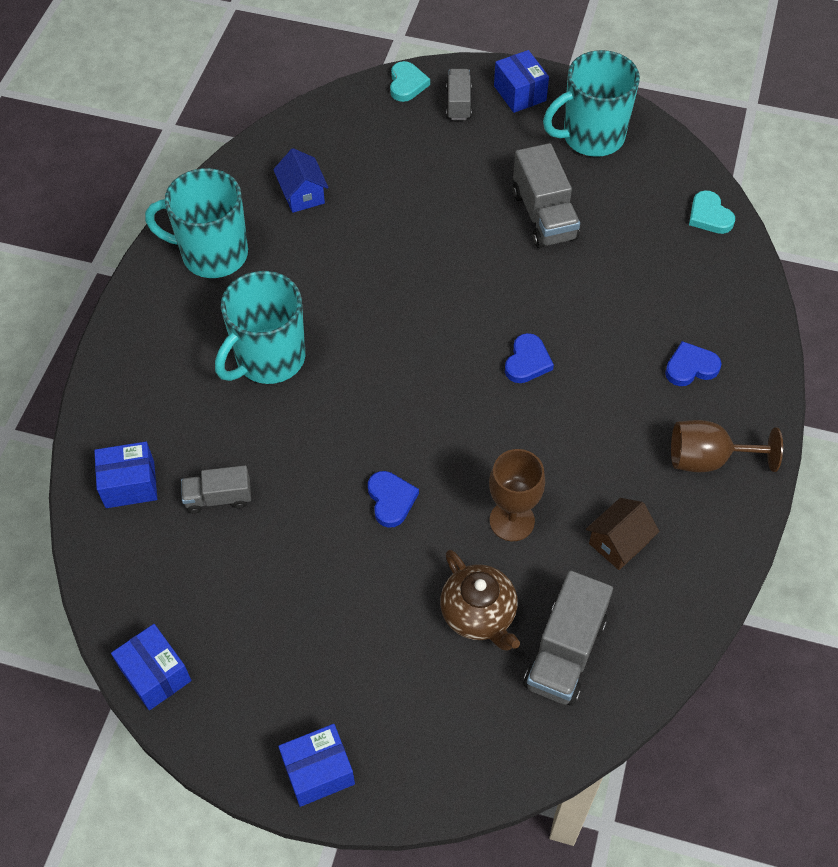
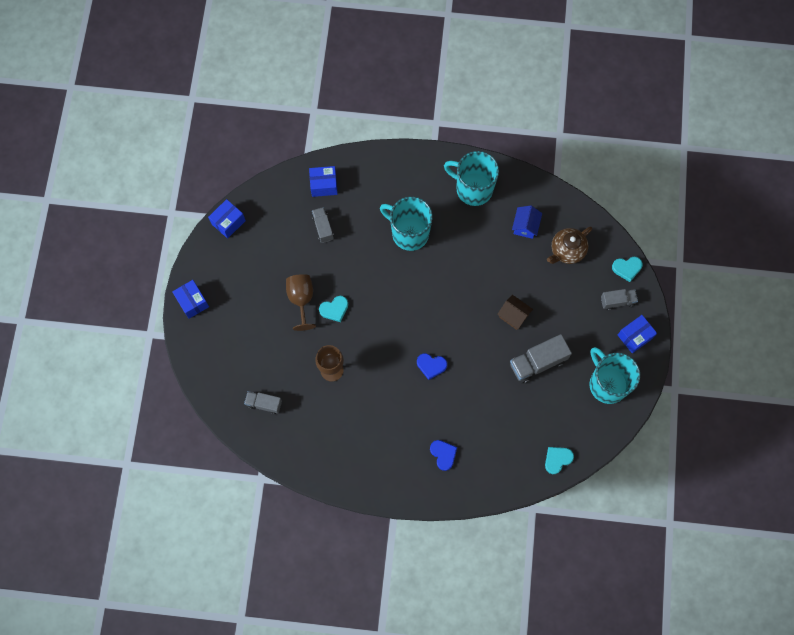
camera: 80 degrees right, 15 degrees up
blue box [94,442,157,508] -> blue box turned 75 degrees counterclockwise [309,166,338,197]
turquoise mug [145,168,248,278] -> turquoise mug turned 60 degrees counterclockwise [444,151,499,206]
blue house [273,148,329,213] -> blue house turned 45 degrees counterclockwise [512,206,542,239]
blue heart [368,471,419,528] -> turquoise heart [319,296,348,322]
brown teapot [440,550,520,650] -> brown teapot moved to [547,226,592,264]
grey truck [524,570,613,706] -> grey truck [244,391,282,415], size x0.61
brown house [586,498,660,570] -> brown house moved to [497,295,533,330]
brown goblet [671,420,783,472] -> brown goblet moved to [286,274,316,331]

